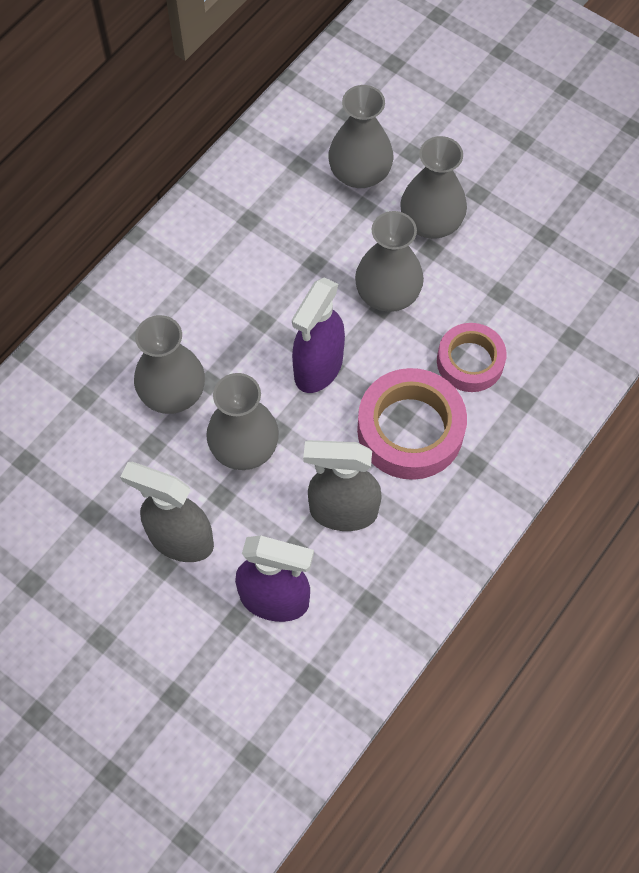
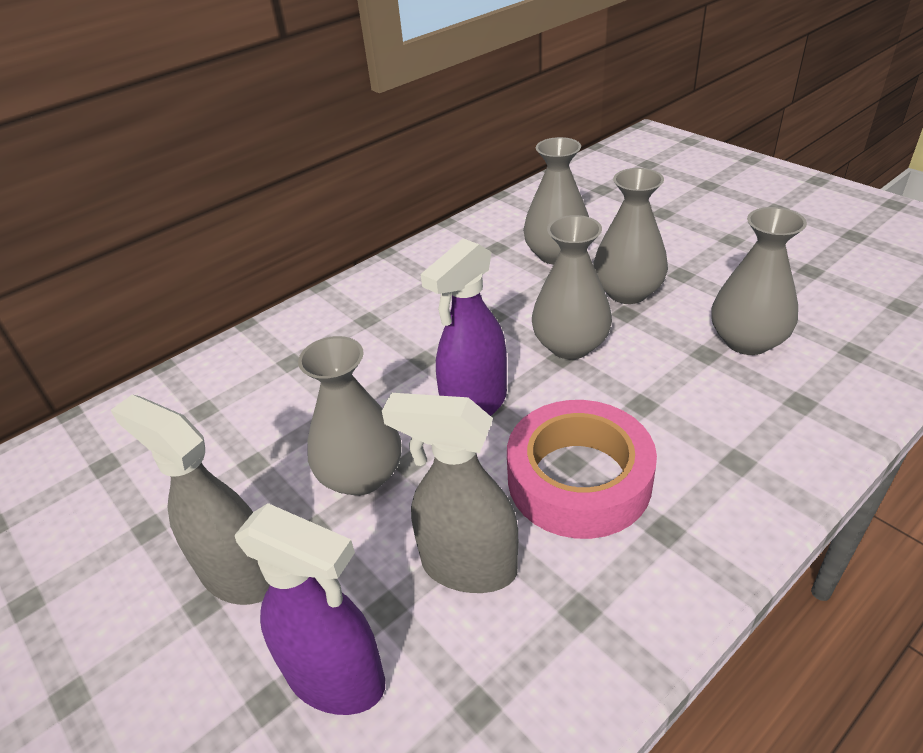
camera: 15 degrees right, 25 degrees down
grey vase [134,315,205,414] -> grey vase moved to [711,207,807,355]
pink tape [437,323,507,392] -> none

